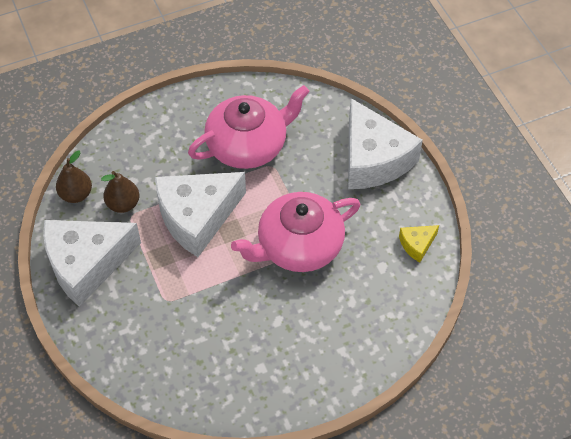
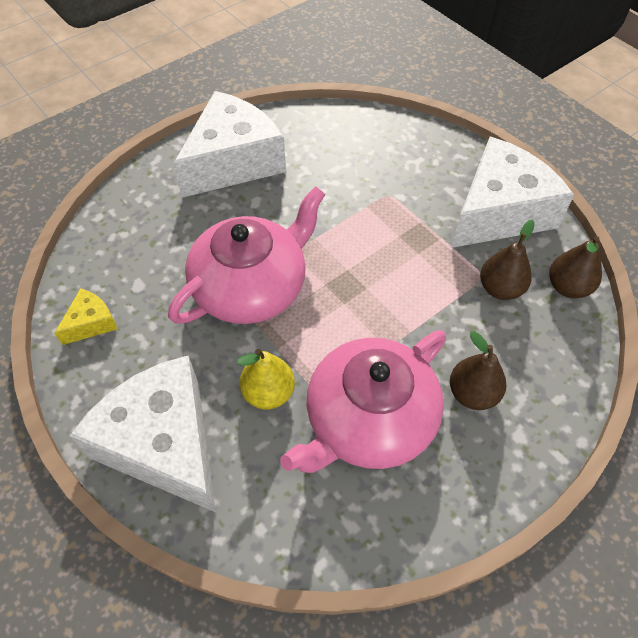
camera: 165 degrees right, 0 degrees up
white cheese [155,172,246,257] -> white cheese moved to [173,91,286,198]
none -> yellow pear [237,349,295,410]
none -> brown pear [450,331,506,410]

